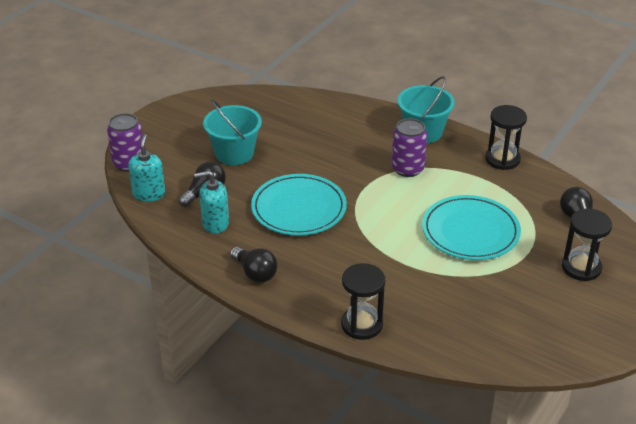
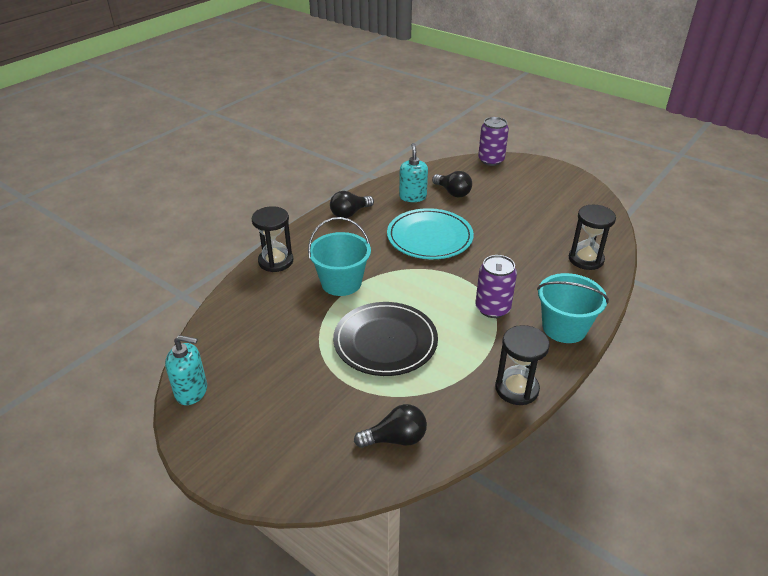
camera: 95 degrees right, 0 degrees up
turquoise soap dispenser [128,134,165,202] -> turquoise soap dispenser moved to [165,335,207,405]
turquoise bucket [203,99,262,165] -> turquoise bucket moved to [308,217,371,296]
turquoise plate [422,195,521,260] -> black plate [333,302,438,376]
black hourglass [562,209,612,281] -> black hourglass moved to [569,205,616,270]

